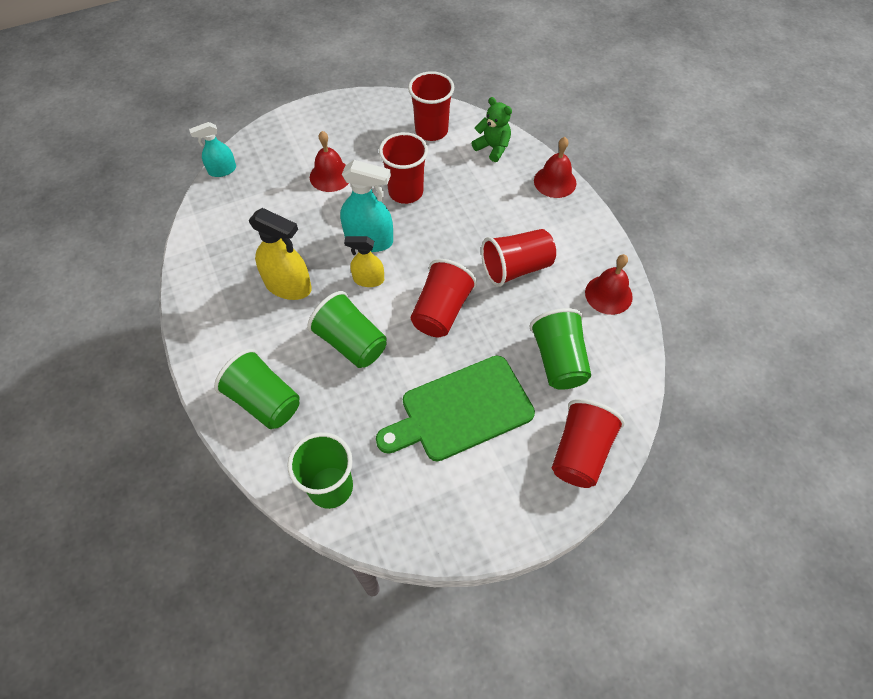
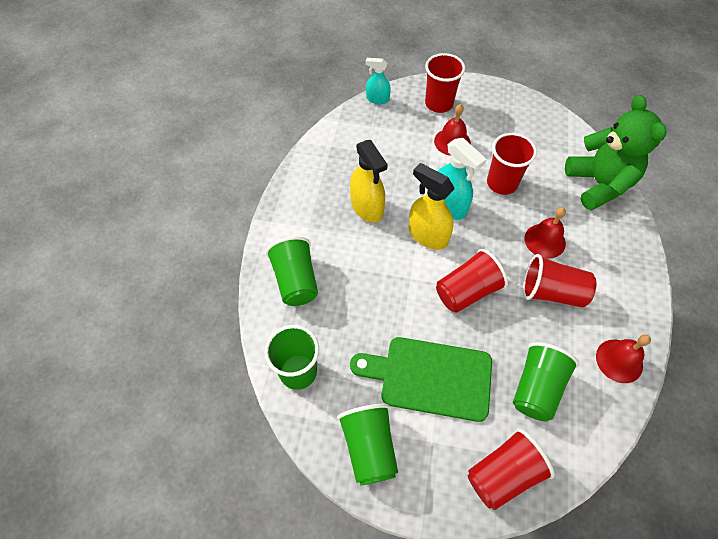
camera: 35 degrees right, 0 degrees up
green cup [307,291,387,368] -> green cup moved to [337,404,398,486]
yellow spray bottle [344,236,384,287] -> yellow spray bottle [409,163,455,250], size x1.63
red cup [408,71,454,141] -> red cup moved to [425,53,465,113]
green teddy bear [472,97,512,162] -> green teddy bear [565,95,666,211], size x1.95
red bell [534,137,577,198] -> red bell moved to [525,207,566,258]

